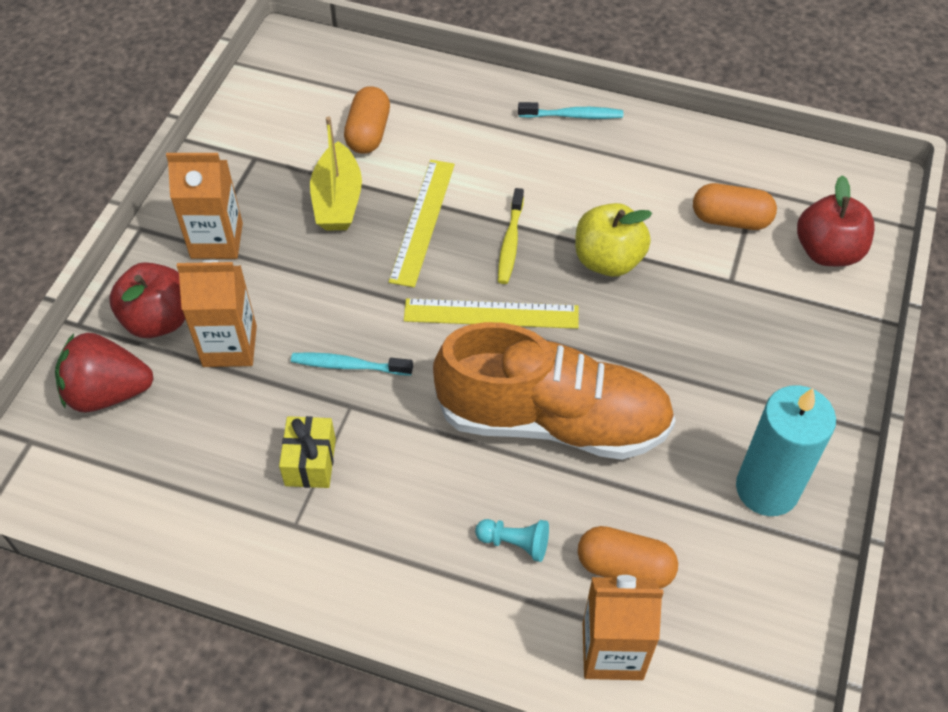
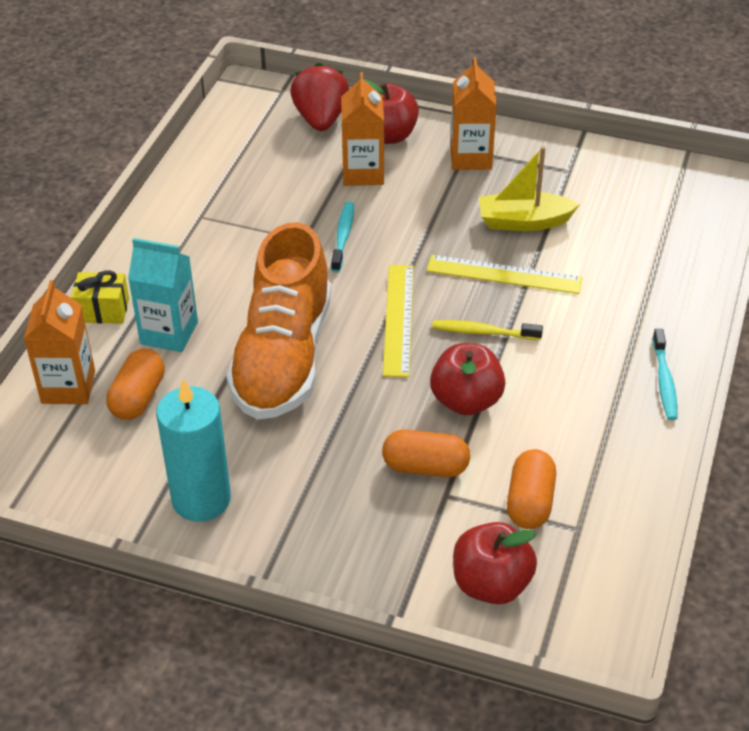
camera: 90 degrees right, 10 degrees down
yellow gift [279,416,336,488] -> yellow gift moved to [71,270,129,324]
orange capsule [344,86,390,154] -> orange capsule moved to [382,429,470,477]
turquoise pawn [475,519,549,562] -> turquoise carton [128,238,198,352]
yellow apple [575,203,652,277] -> red apple [430,343,505,416]

